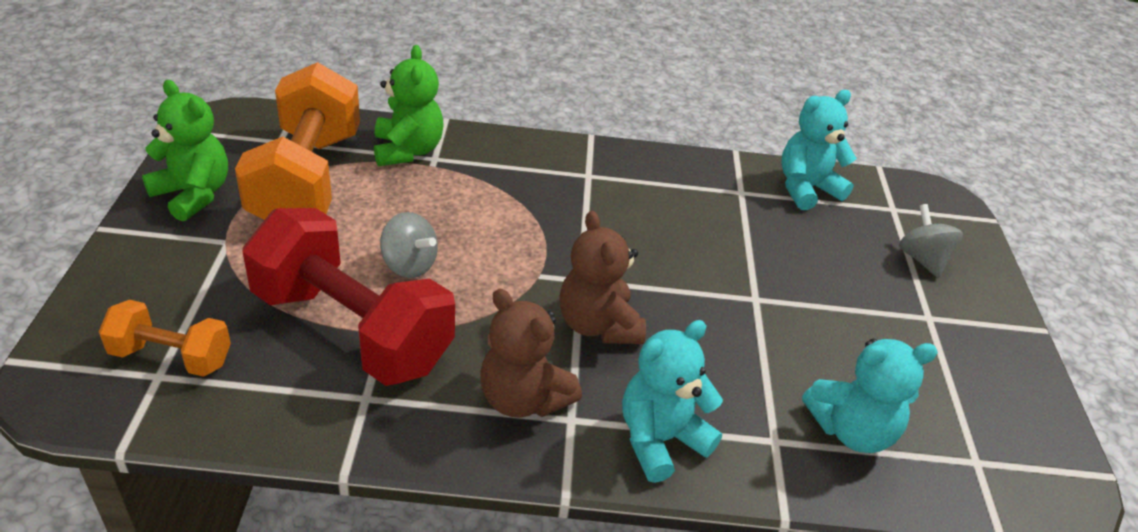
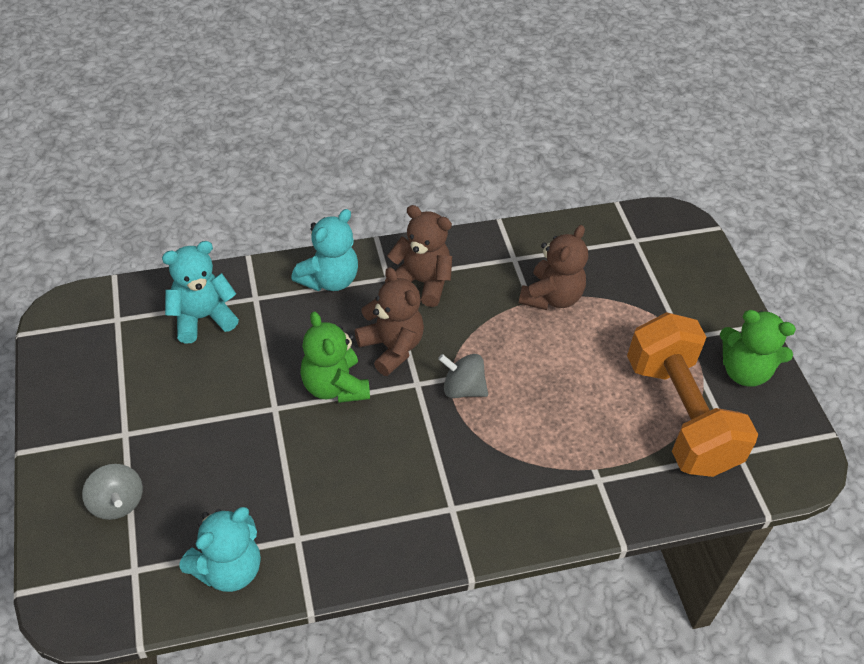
camera: 165 degrees right, 10 degrees up
orange dumbbell [99,300,231,377] -> none
red dumbbell [243,208,455,386] -> brown teddy bear [519,225,588,310]
green teddy bear [374,45,444,166] -> green teddy bear moved to [300,311,370,403]
grey spinning top [380,212,438,278] -> grey spinning top moved to [438,354,488,398]

